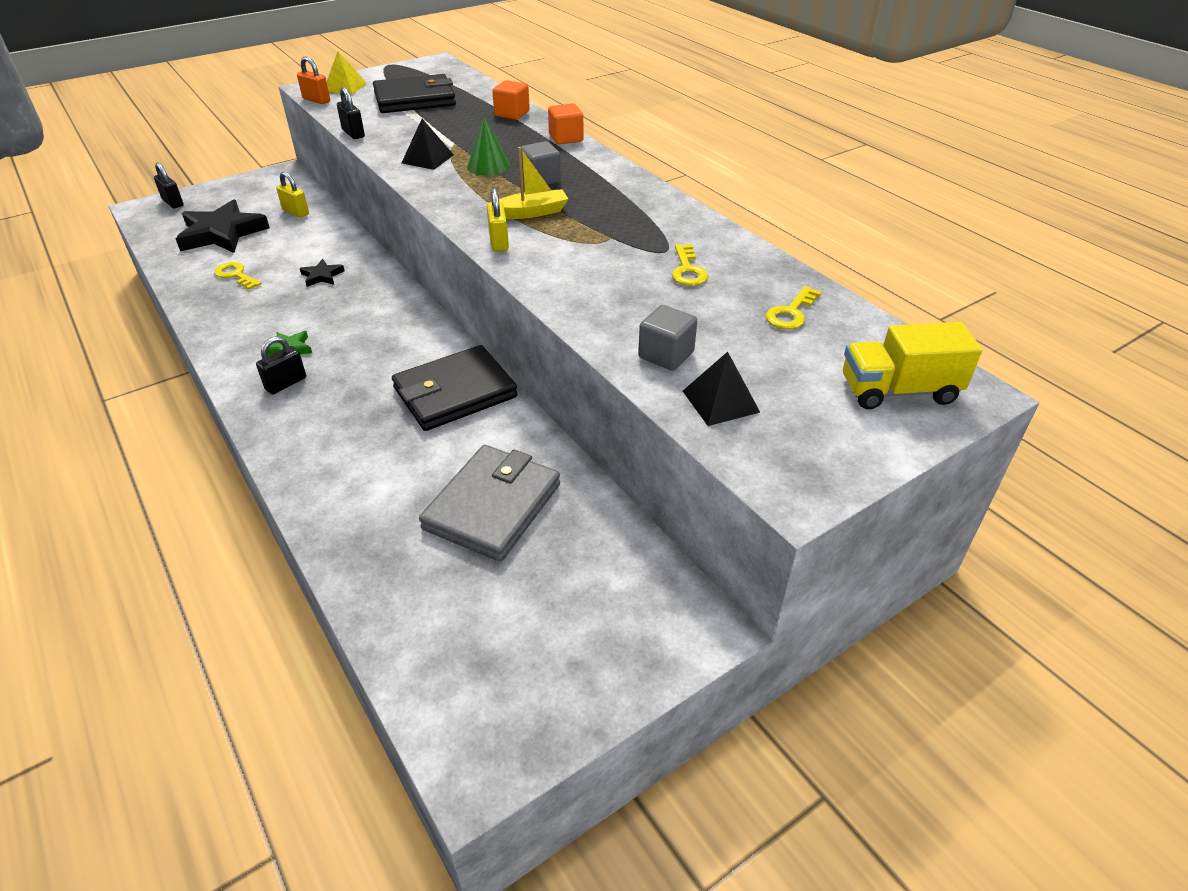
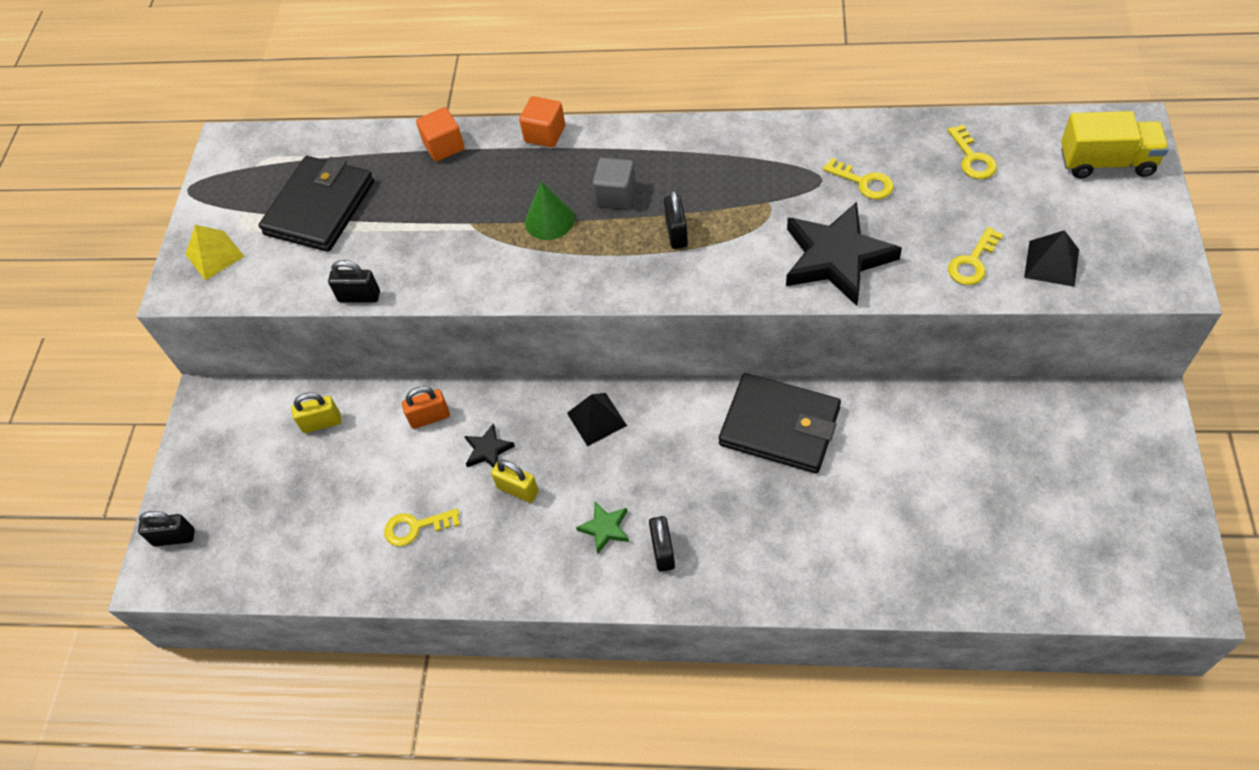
camera: 45 degrees left, 15 degrees up
black star [176,199,270,253] -> black star moved to [786,202,902,306]
orange padlock [297,56,330,104] -> orange padlock moved to [402,386,450,429]
black wallet [392,345,517,431] -> black wallet turned 75 degrees counterclockwise [719,373,841,473]
black pyramid [402,119,454,170] -> black pyramid moved to [567,393,627,446]
grey wallet [419,445,560,562] -> none
yellow padlock [487,188,509,252] -> yellow padlock moved to [491,460,539,503]
yellow boat [499,147,568,219] -> black padlock [664,190,688,249]
grey cube [638,305,697,371] -> yellow key [948,227,1004,285]
yellow truck [843,322,982,410] -> yellow truck turned 120 degrees counterclockwise [1061,111,1169,179]

